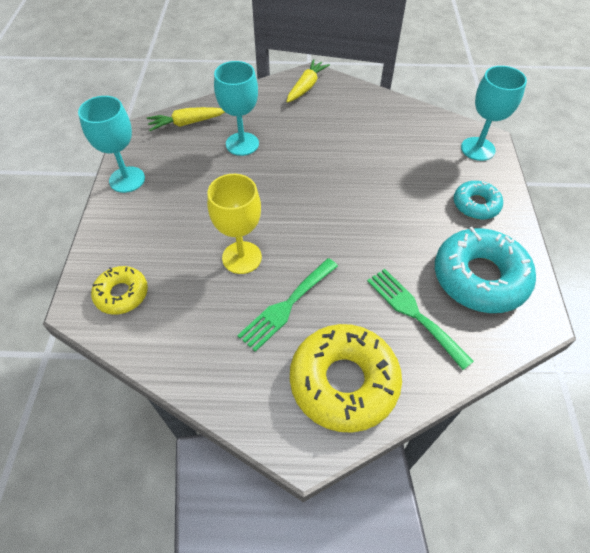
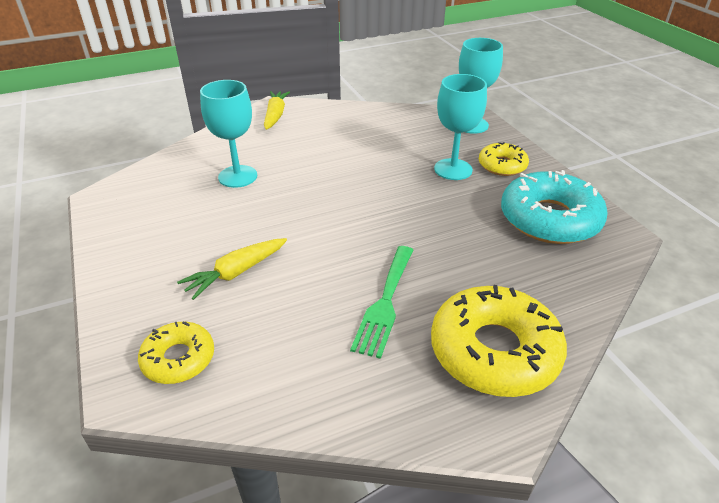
camera: 25 degrees left, 15 degrees down
turquoise goblet [78,96,145,193] -> turquoise goblet moved to [434,74,487,180]
yellow carrot [147,107,225,131] -> yellow carrot moved to [177,238,287,300]
yellow goblet [207,174,262,274] -> none
green fork [367,269,474,370] -> none
turquoise donut [454,181,503,220] -> yellow donut [479,142,529,176]

